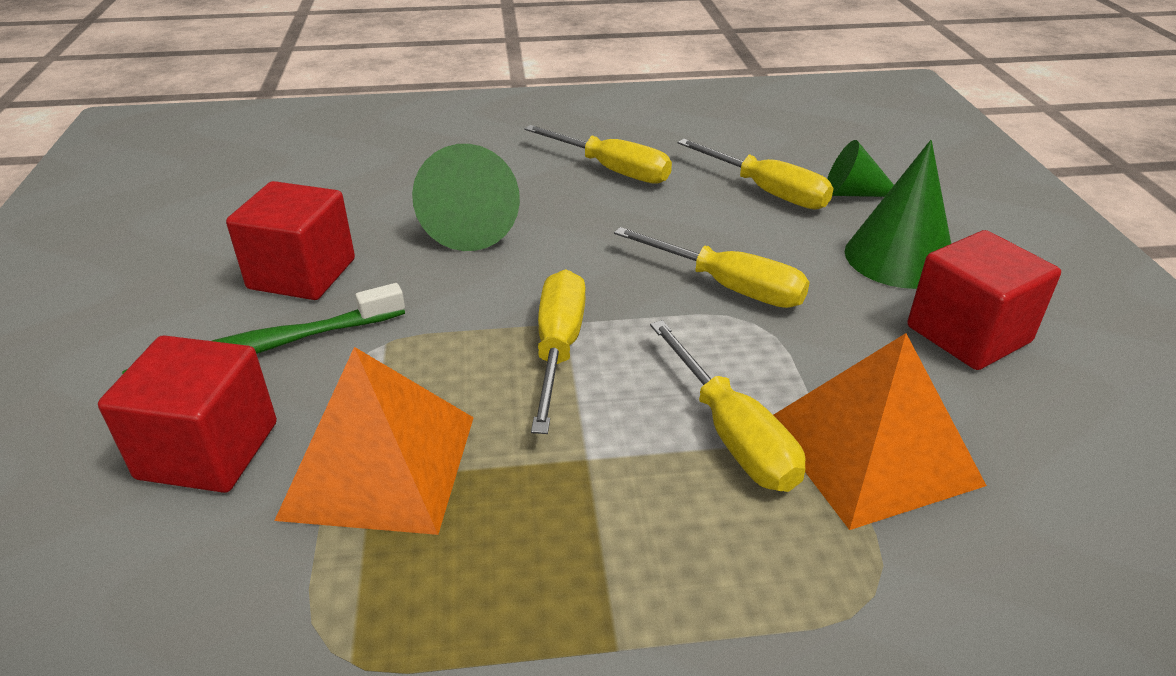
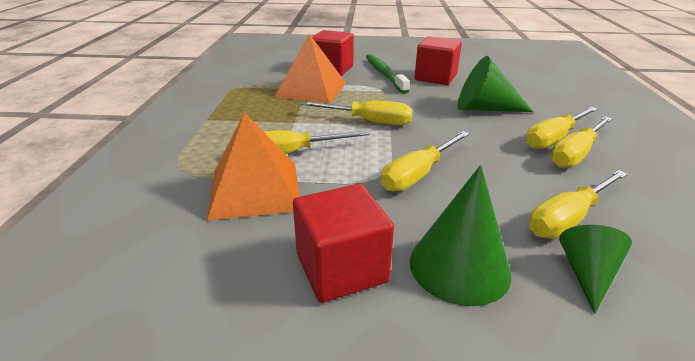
camera: 100 degrees right, 5 degrees down
none -> yellow screwdriver [526,107,598,149]

